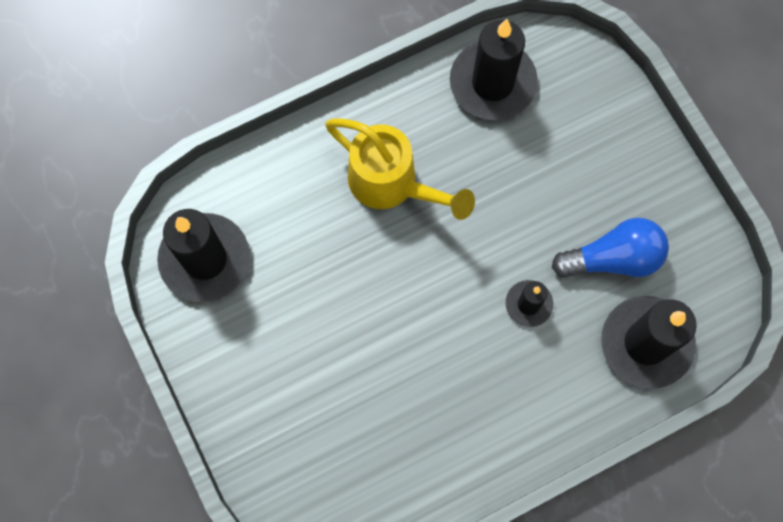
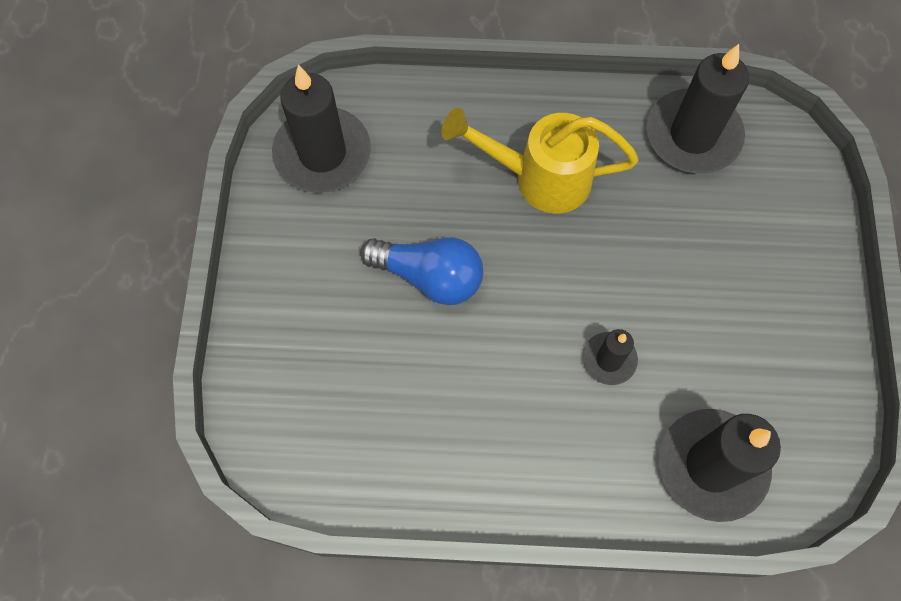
camera: 30 degrees right, 5 degrees down
yellow watering can [325,118,475,220] -> yellow watering can turned 120 degrees clockwise [441,107,639,213]
blue light bulb [552,218,669,277] -> blue light bulb moved to [360,237,483,305]

